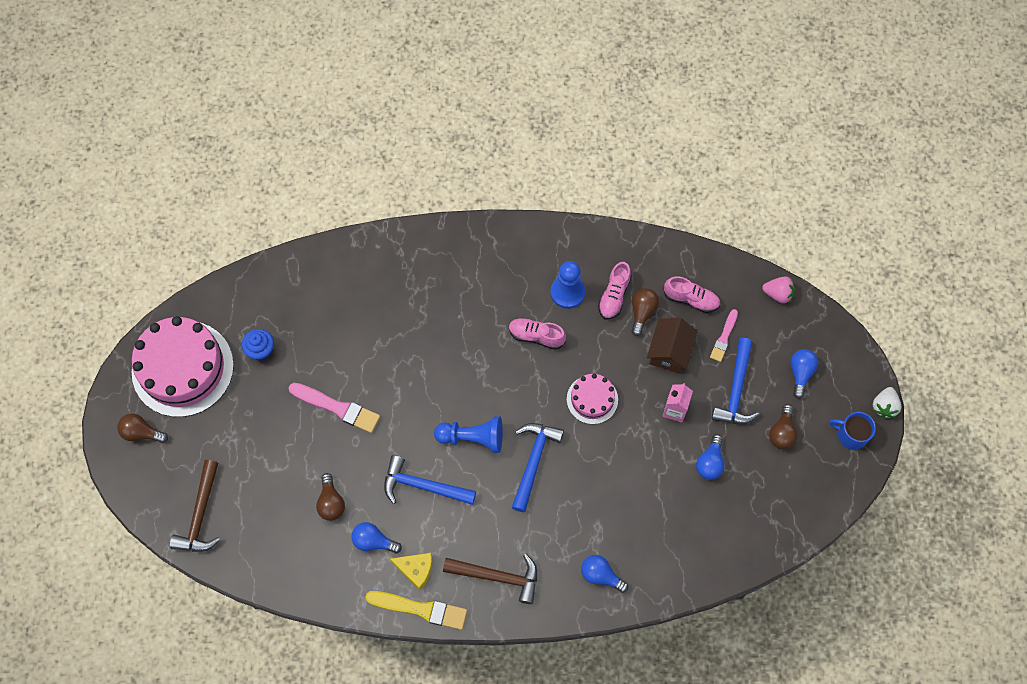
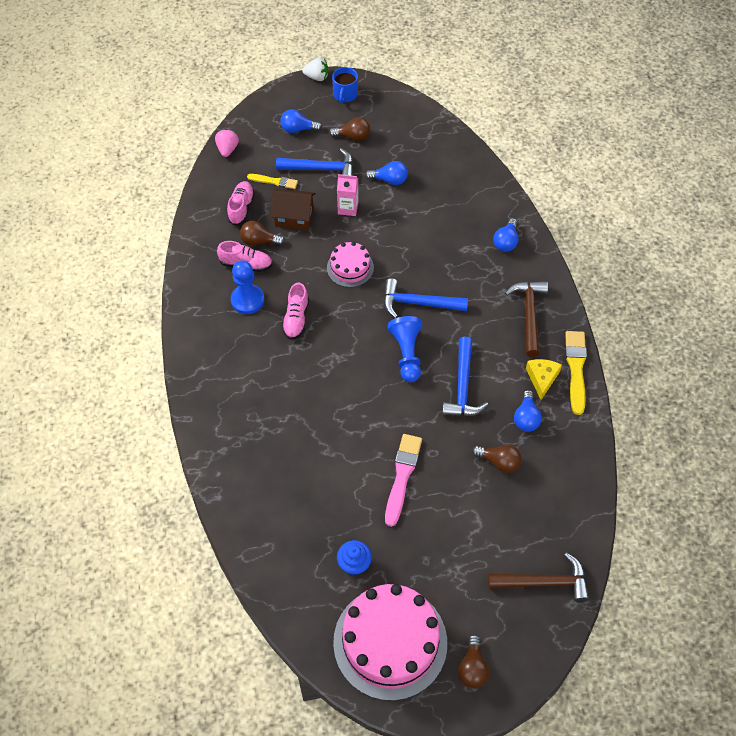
camera: 100 degrees left, 10 degrees down
brown light bulb [316,473,345,521] -> brown light bulb turned 45 degrees clockwise [472,445,522,473]
pink brush [710,309,738,362] -> yellow brush [247,174,298,189]

